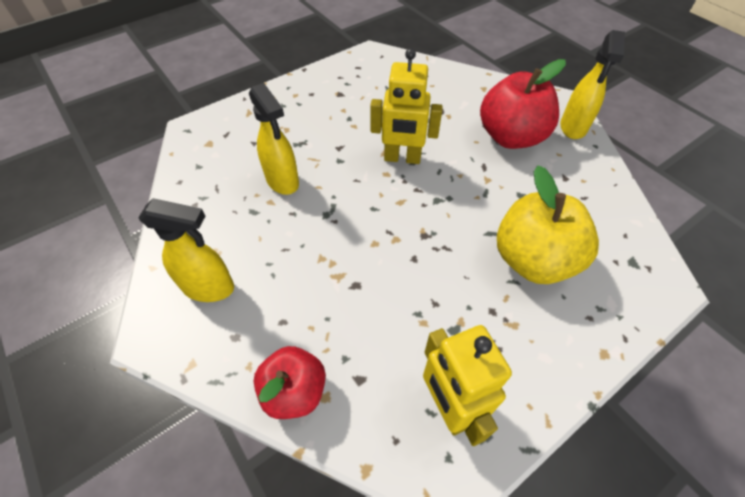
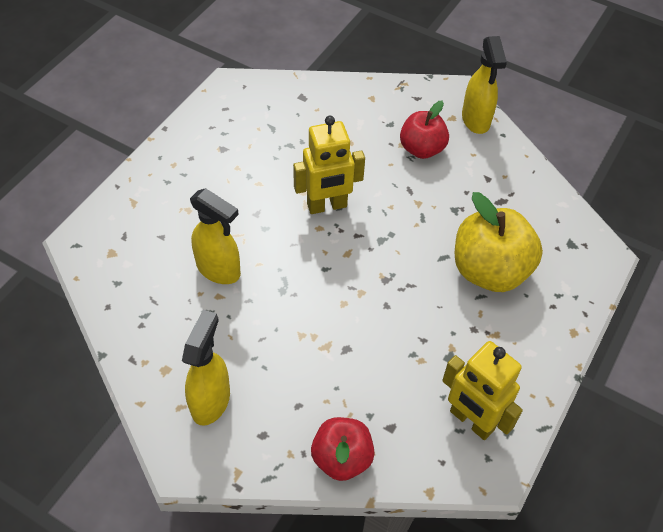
camera: 25 degrees left, 0 degrees up
yellow spray bottle [138,198,234,302] -> yellow spray bottle turned 60 degrees counterclockwise [182,310,230,426]
red apple [480,59,566,149] -> red apple [400,100,449,159], size x0.63

